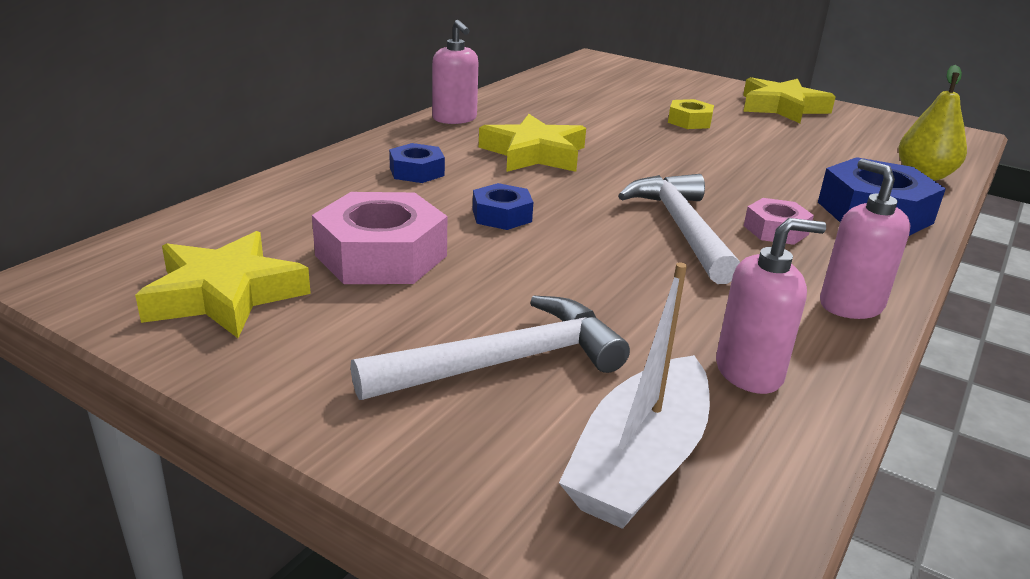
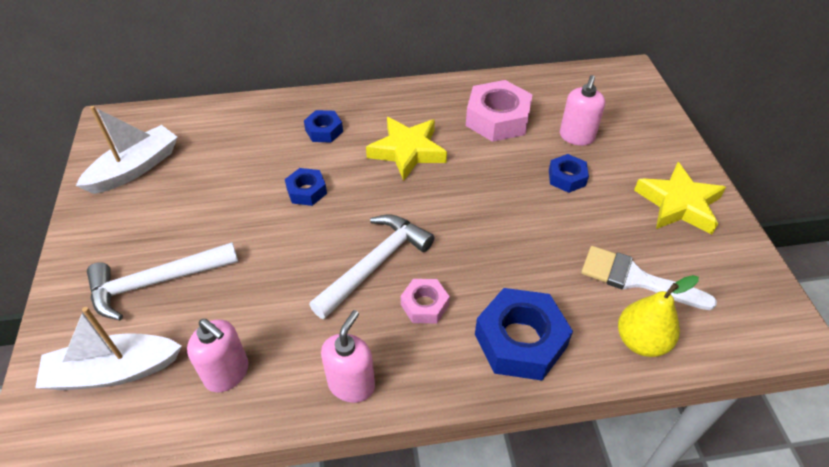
camera: 50 degrees right, 20 degrees up
yellow star [135,231,311,338] -> white boat [76,106,178,194]
pink nut [312,192,447,284] -> pink nut moved to [466,80,533,142]
white hammer [351,295,630,400] -> white hammer turned 135 degrees clockwise [87,242,238,320]
pink soap dispenser [432,20,479,124] -> pink soap dispenser moved to [560,75,605,146]
yellow nut [668,99,714,129] -> blue nut [549,154,589,193]
none -> white brush [581,246,717,310]

